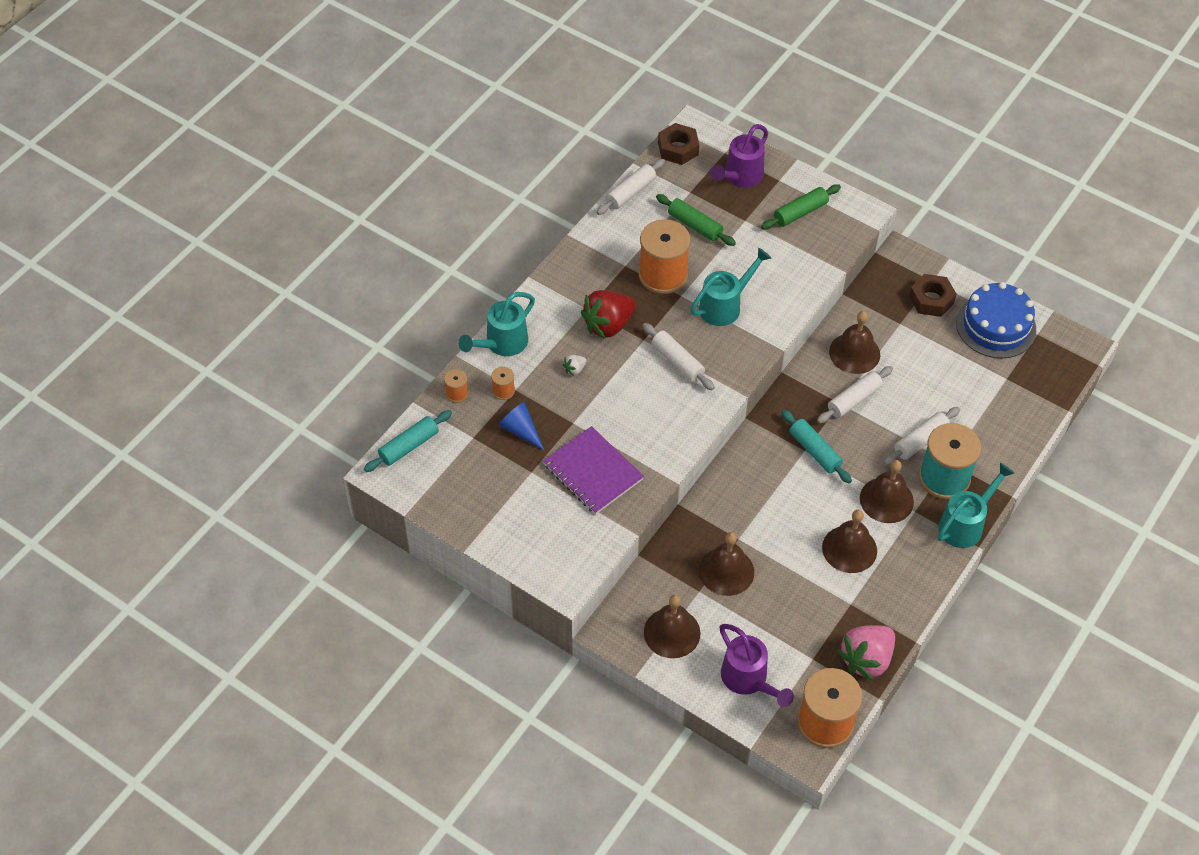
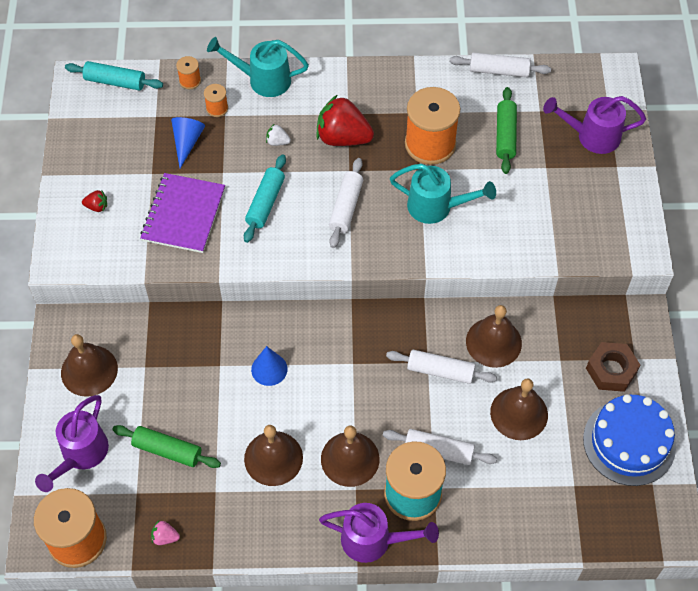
camera: 55 degrees right, 5 degrees up
brown nut [658,123,699,165] -> none
brown bell [699,532,754,596] -> brown bell moved to [490,378,548,440]
green rolling pin [761,184,841,230] -> green rolling pin moved to [112,425,221,468]
turquoise rolling pin [781,409,852,483] -> turquoise rolling pin moved to [244,154,286,243]
pink strawberry [838,625,895,681] -> pink strawberry [151,521,180,545], size x0.43
turquoise watering can [937,463,1015,548] -> purple watering can [319,503,439,563]
none -> red strawberry [82,190,107,212]
none -> blue cone [251,346,288,386]

